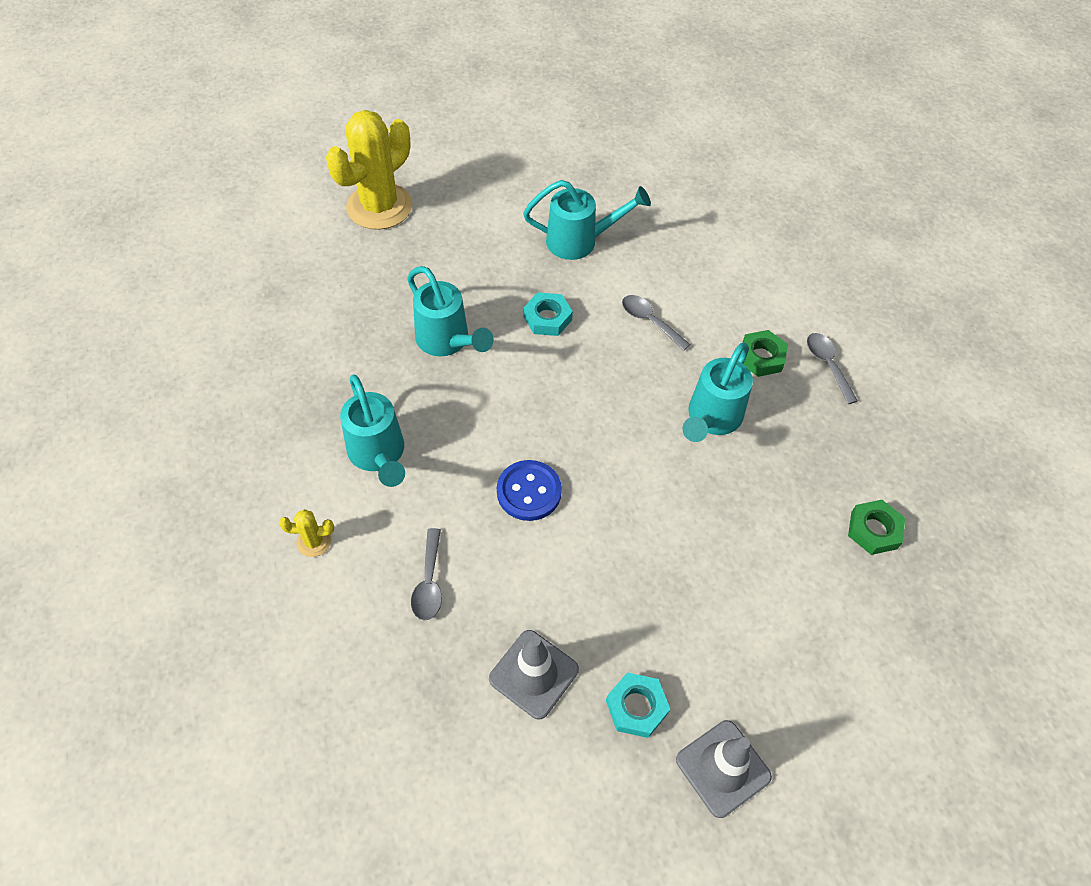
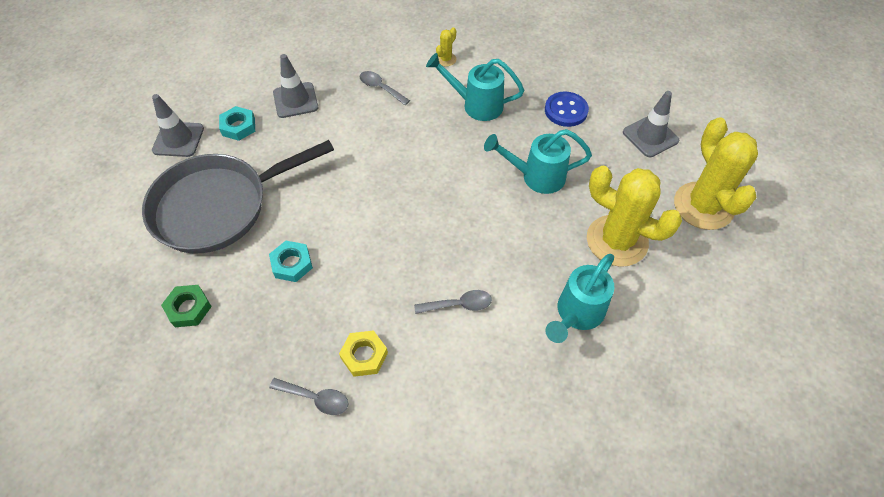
camera: 130 degrees right, 0 degrees up
blue button [497,460,562,521] -> blue button moved to [545,91,589,127]
turquoise nut [523,292,573,336] -> turquoise nut moved to [269,241,313,282]
turquoise watering can [682,343,753,442] -> none
green nut [742,330,788,377] -> yellow nut [339,330,388,377]
none -> grey pan [142,140,334,254]
none -> yellow cactus [587,166,682,267]
none -> grey traffic cone [623,91,679,157]

